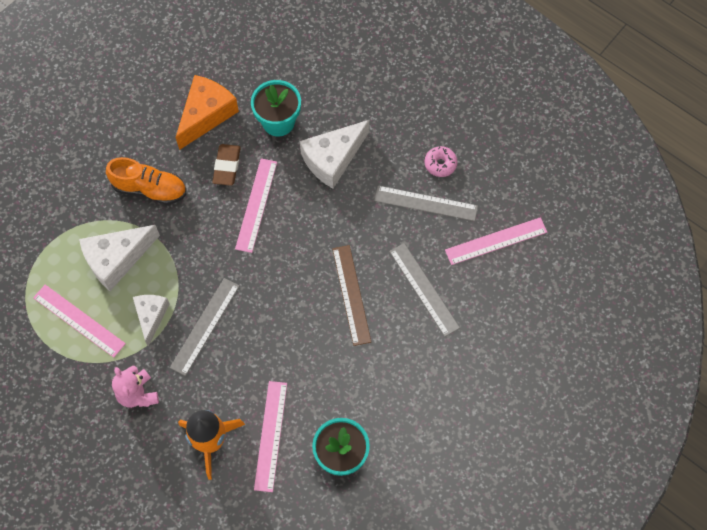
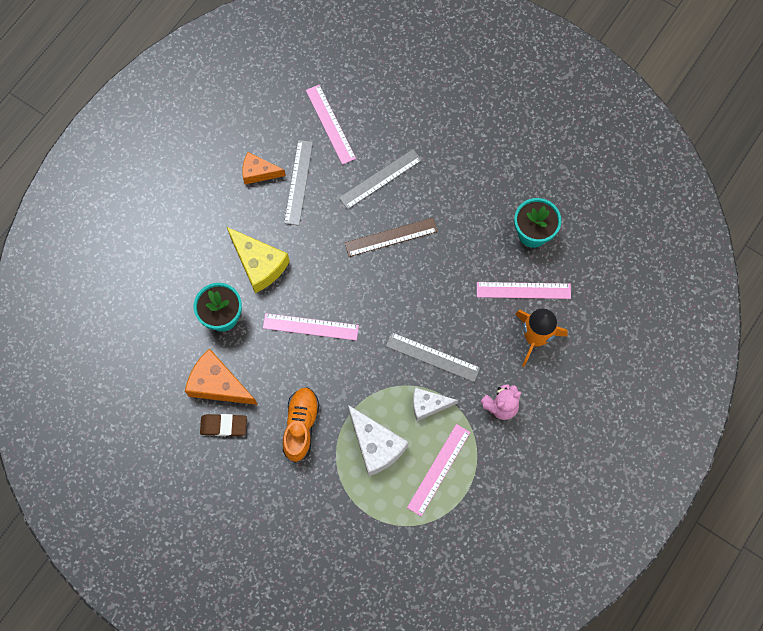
camera: 95 degrees left, 5 degrees up
brown eraser [212,144,241,186] -> brown eraser moved to [200,414,247,436]
white cheese [300,120,369,189] -> yellow cheese [227,227,290,293]
pink donut [424,146,457,177] -> orange cheese [242,152,286,185]

